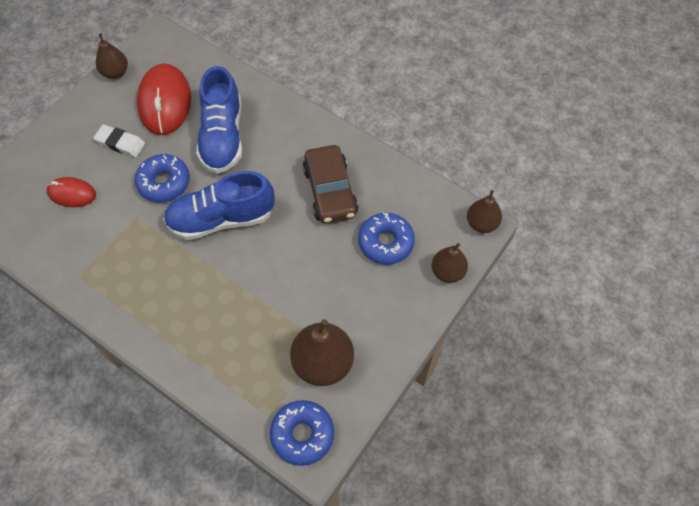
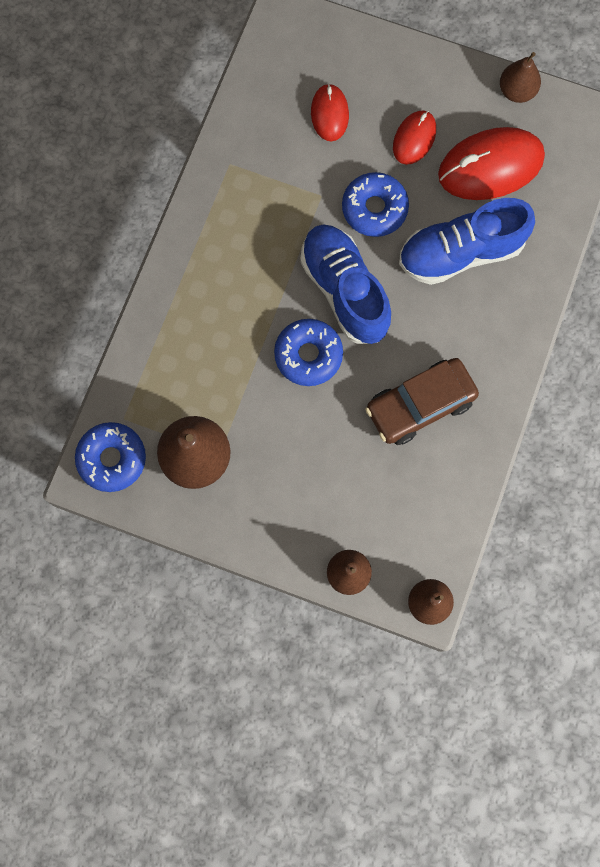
camera: 75 degrees right, 15 degrees up
white eraser [93,124,145,157] -> red mouse [393,110,436,165]
blue donut [358,212,415,265] -> blue donut moved to [274,319,343,386]

